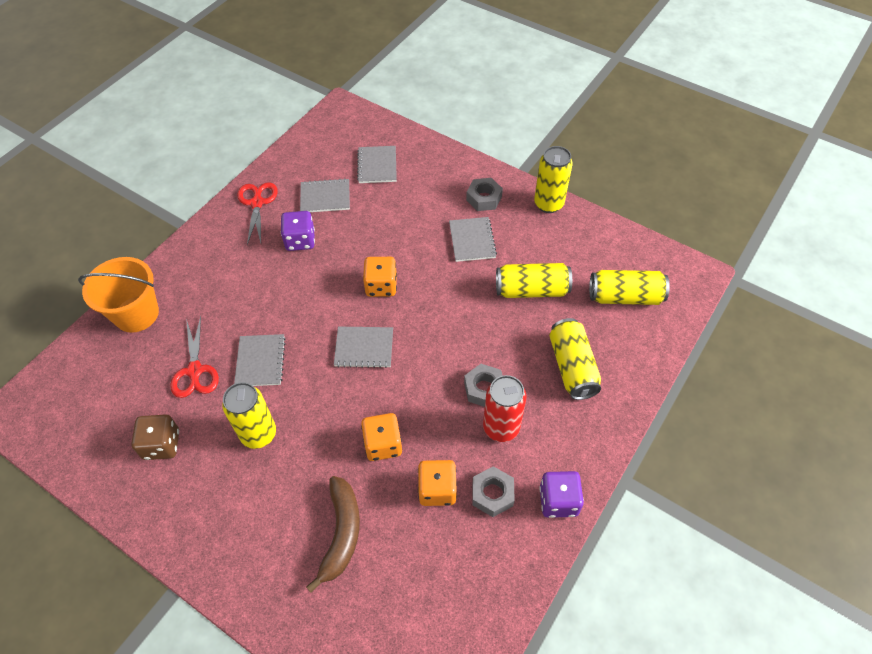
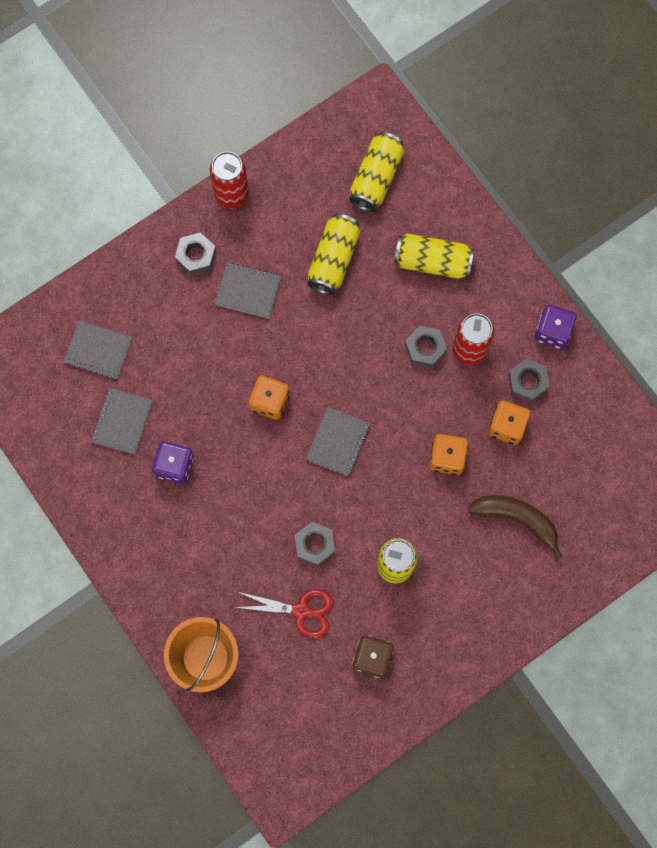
camera: 70 degrees left, 20 degrees up
grey notebook [234,334,286,386] -> grey nut [295,522,335,566]
red scissors [237,182,278,245] -> none
yellow can [534,146,573,213] -> red can [210,152,249,209]

